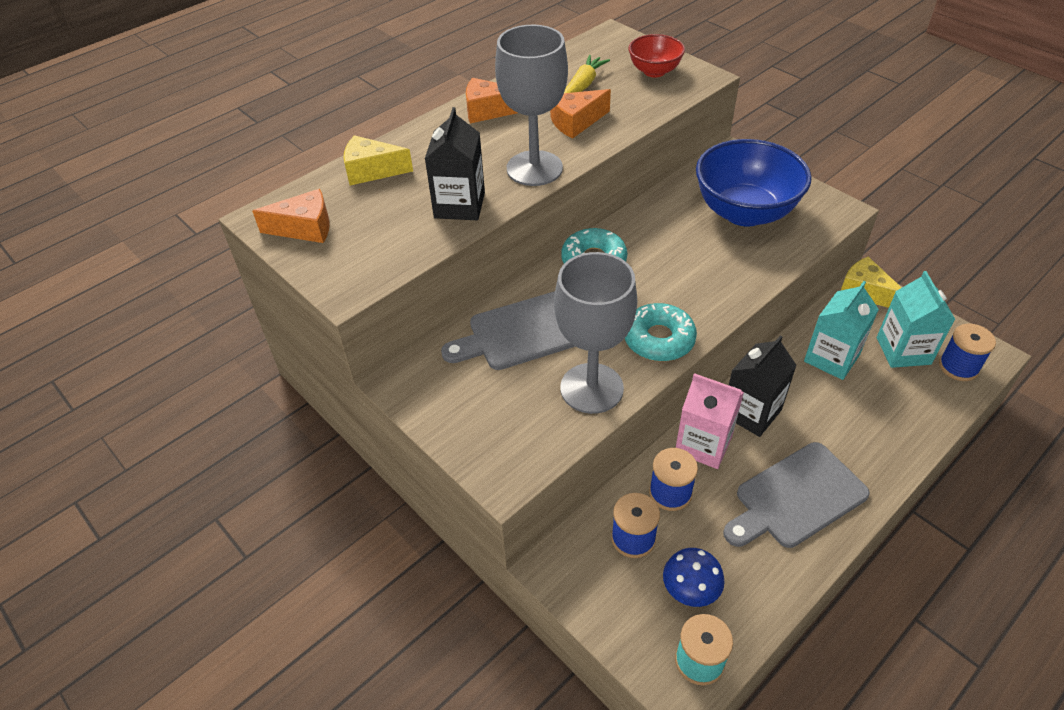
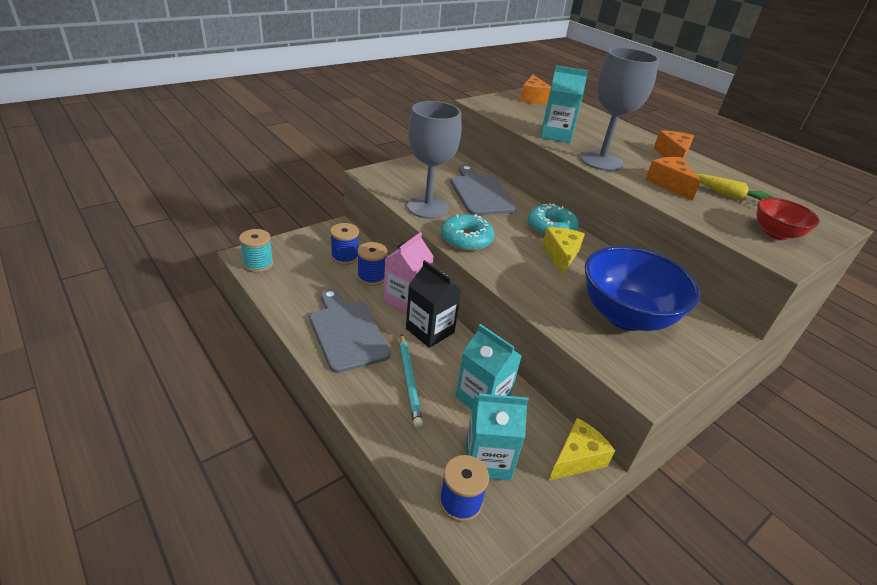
camera: 90 degrees right, 10 degrees down
yellow cheese [344,135,413,185] -> yellow cheese moved to [542,227,585,275]
black carton [425,107,485,220] -> turquoise carton [541,65,588,143]
blue mushroom [663,548,725,607] -> none
none -> turquoise pencil [399,334,423,427]

